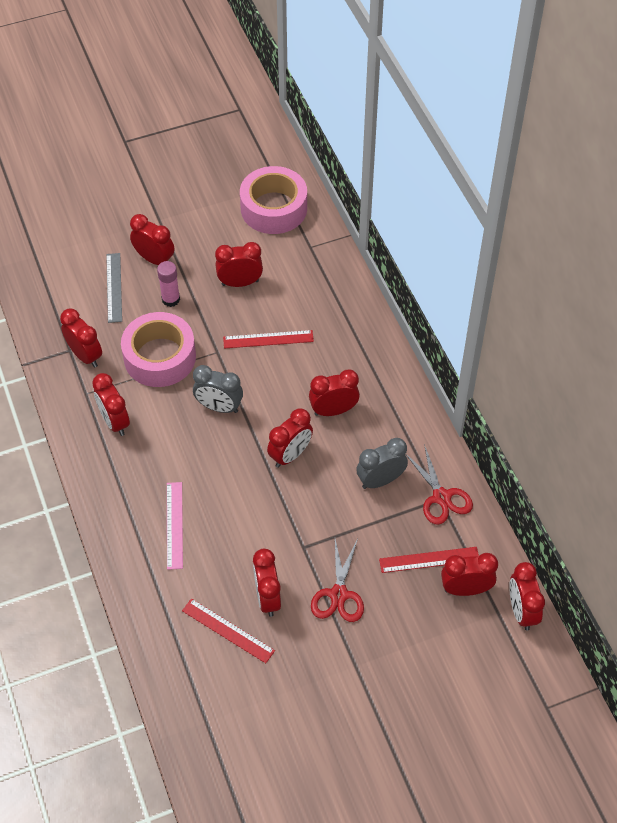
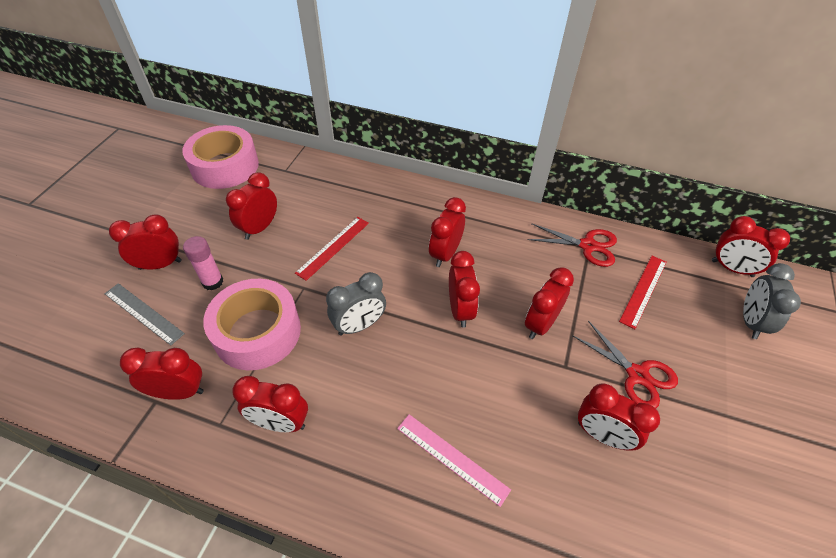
camera: 50 degrees left, 5 degrees down
red ruler [182,599,275,663] -> none
grey clock [356,438,408,489] -> grey clock moved to [743,263,801,339]
red clock [441,553,498,596] -> red clock moved to [525,267,574,339]

